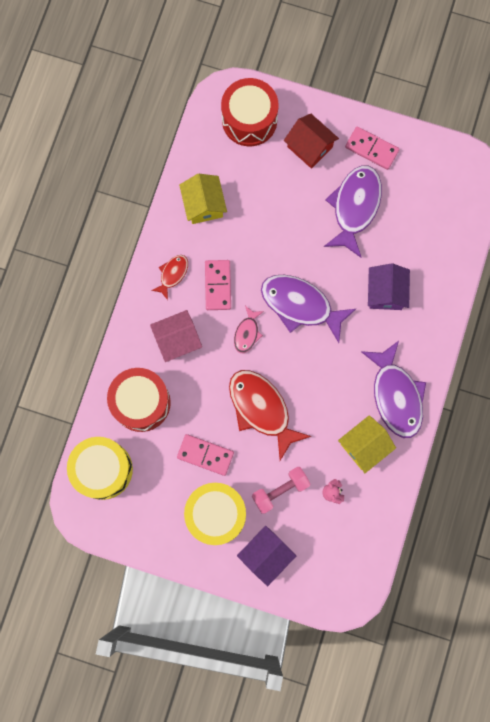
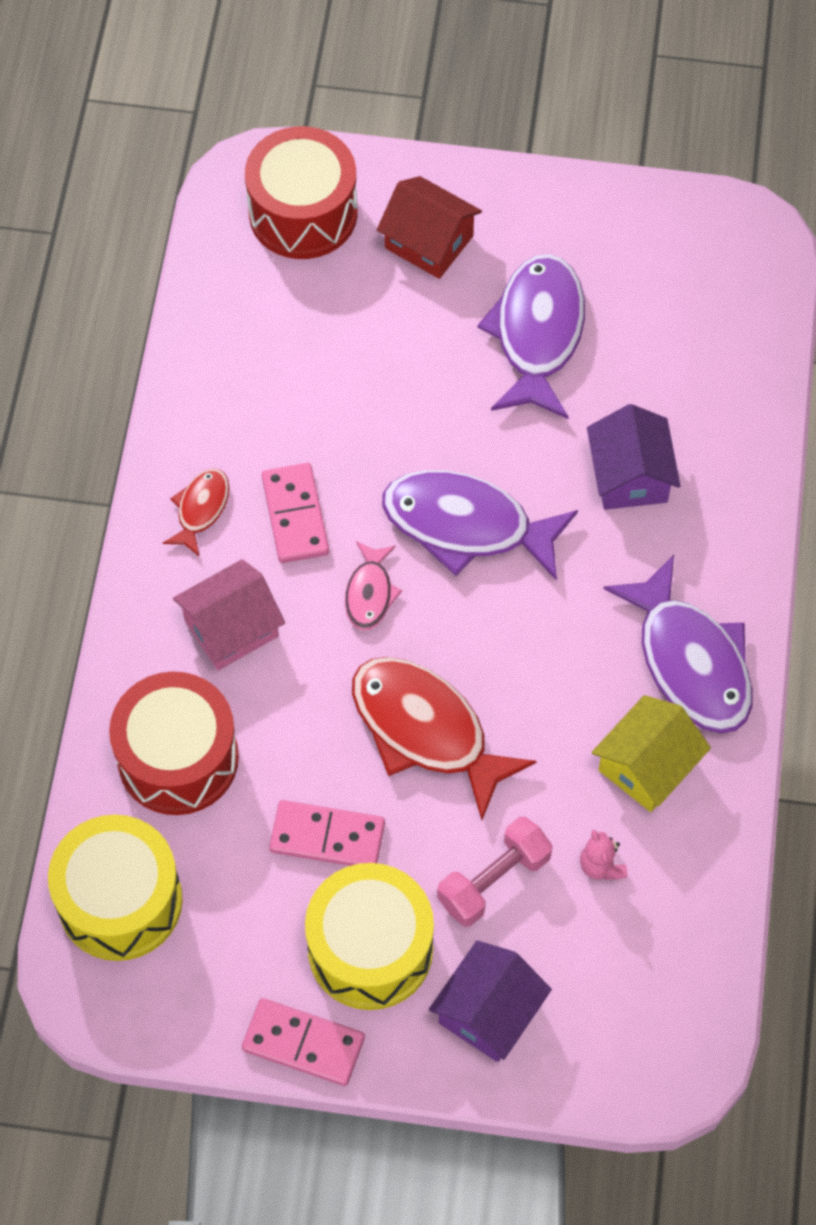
camera: 10 degrees left, 15 degrees down
yellow house [179,174,227,224] -> none
pink domino [345,126,399,170] -> pink domino moved to [242,998,365,1086]

